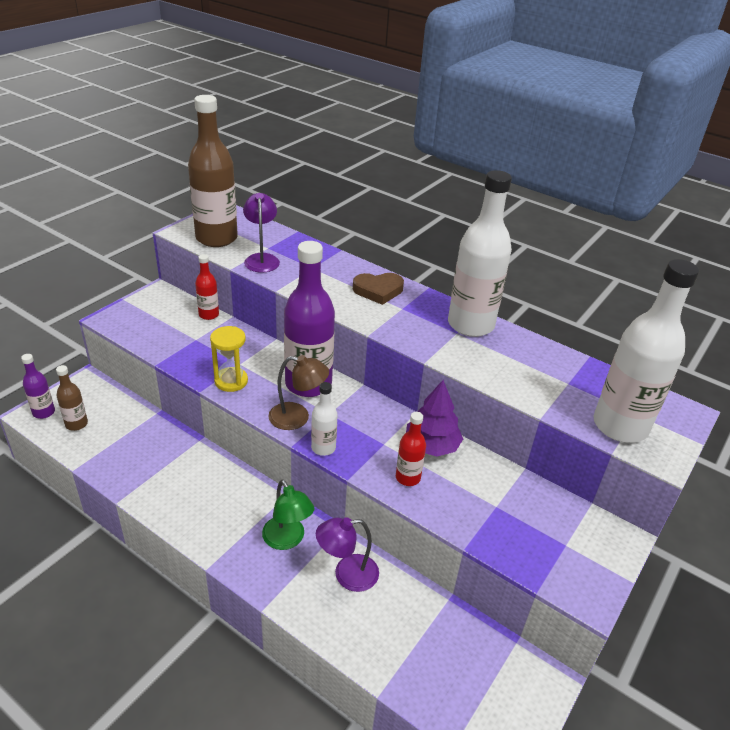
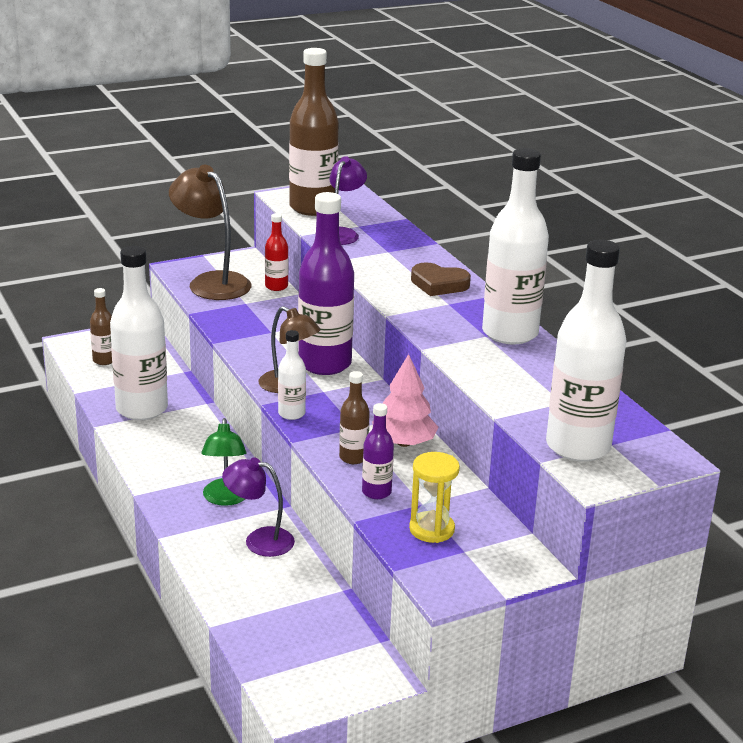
camera: 30 degrees right, 10 degrees down
purple bottle [21,354,55,419] -> purple bottle moved to [362,403,394,499]
yellow hourglass [210,326,248,392] -> yellow hourglass moved to [409,452,460,543]
red bottle [396,412,426,486] -> brown bottle [339,371,370,464]
purple tree [406,380,463,457] -> pink tree [372,354,439,447]
none -> white bottle [110,246,168,420]
none -> brown lamp [169,165,252,300]

